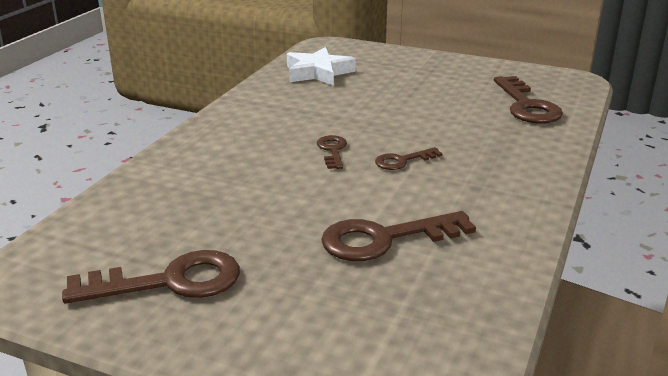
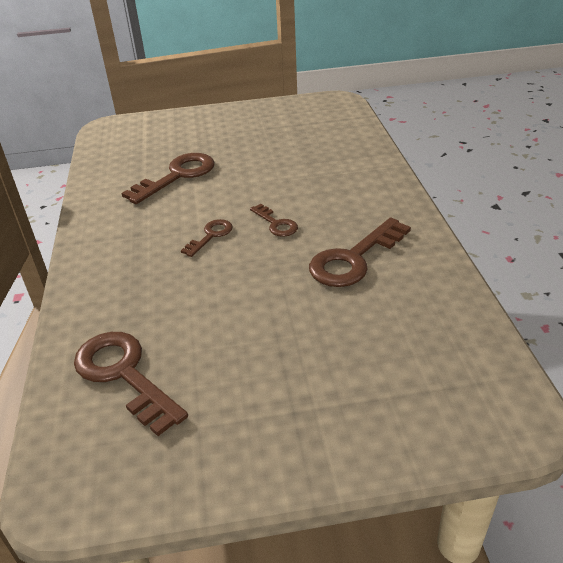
camera: 150 degrees right, 10 degrees up
brown key [62,250,240,303] -> brown key moved to [309,217,411,287]
white star [287,47,356,86] -> none

